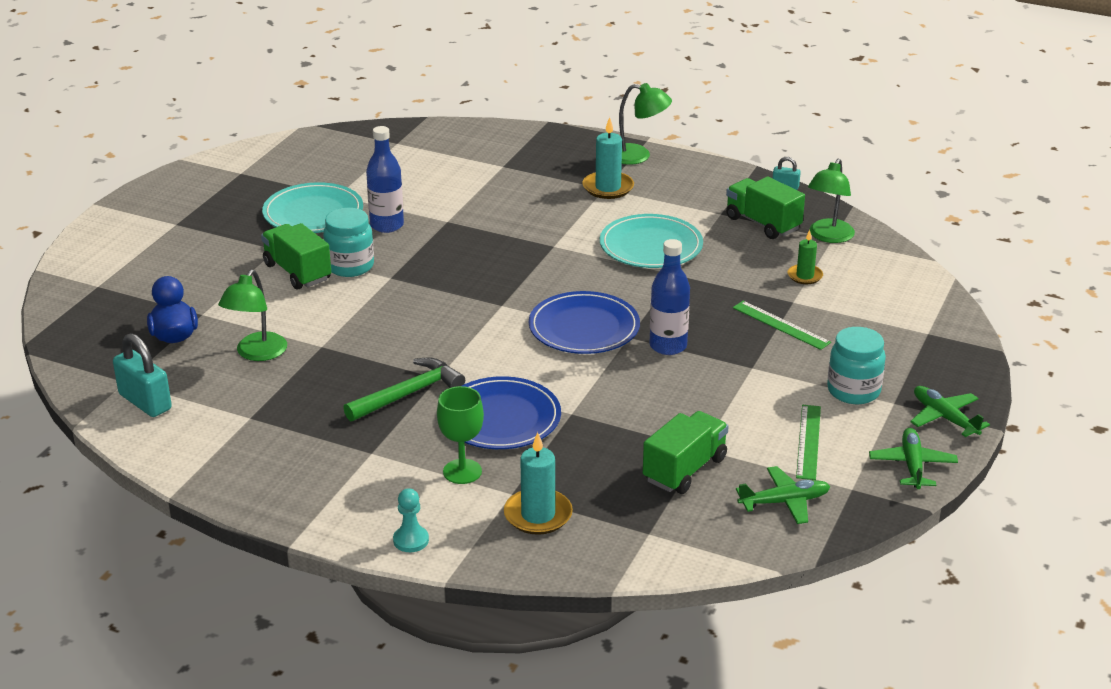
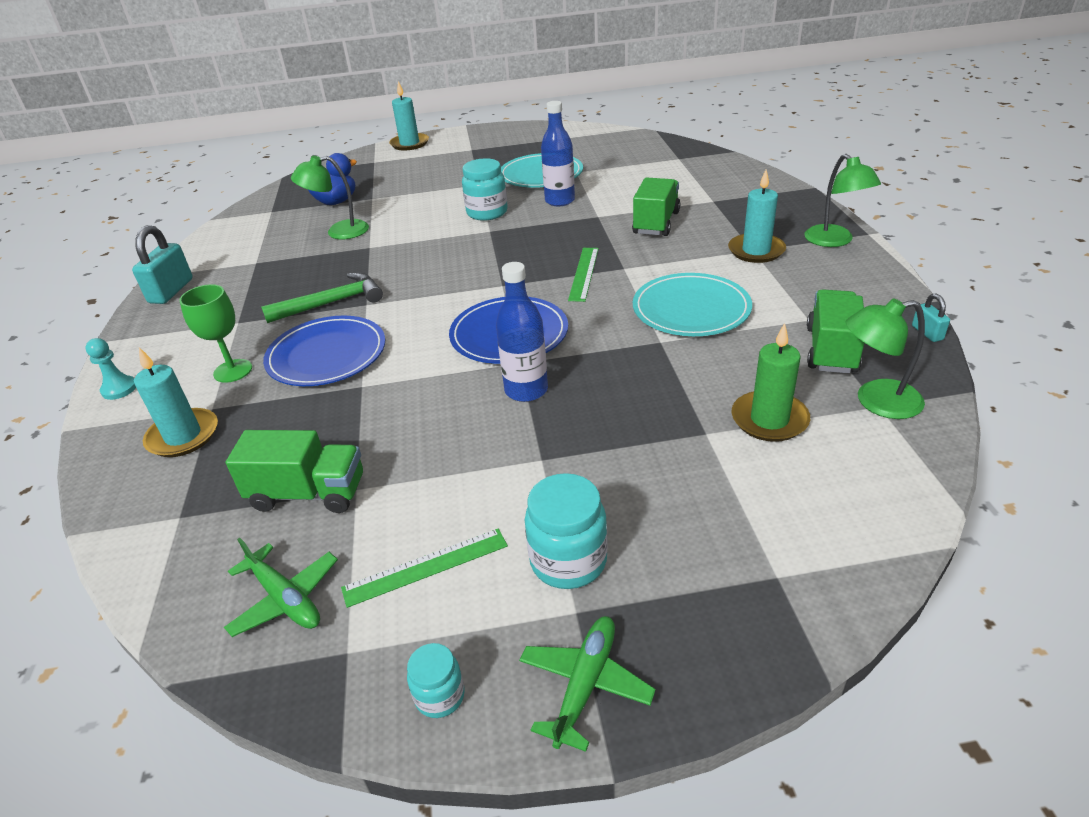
camera: 60 degrees right, 5 degrees up
turquoise padlock [113,333,172,417] -> turquoise padlock moved to [132,225,193,304]
green truck [261,223,331,290] -> green truck moved to [632,177,680,236]
green hammer [343,357,465,421] -> green hammer turned 45 degrees counterclockwise [261,272,383,323]
green ruler [733,301,831,350] -> green ruler moved to [568,248,599,302]
green candle [788,230,823,284] -> green candle [731,323,810,442], size x1.59
green plane [869,428,958,489] -> turquoise jar [407,643,465,718]
none -> turquoise candle [389,81,429,151]

